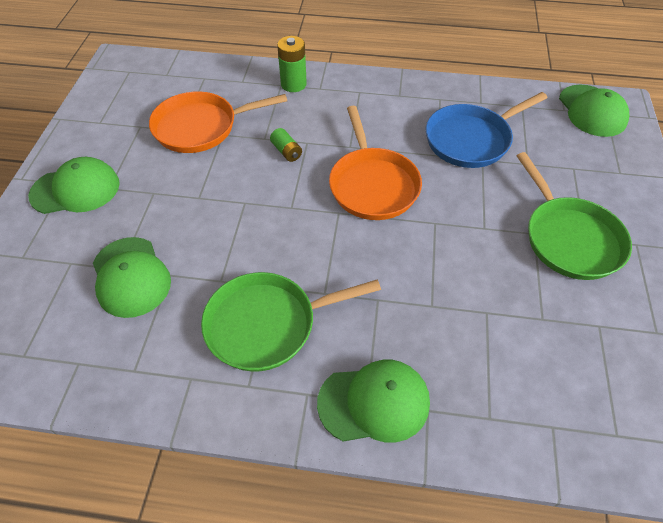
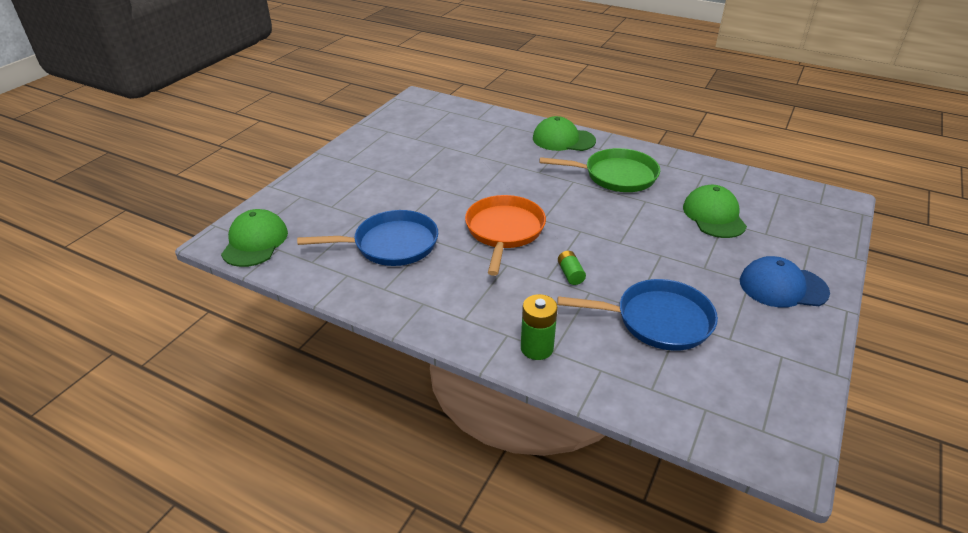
camera: 160 degrees left, 15 degrees down
green cap [28,157,120,214] -> blue cap [740,256,830,308]
orange pan [149,91,287,153] -> blue pan [557,279,718,351]
green pan [517,152,632,280] -> none

